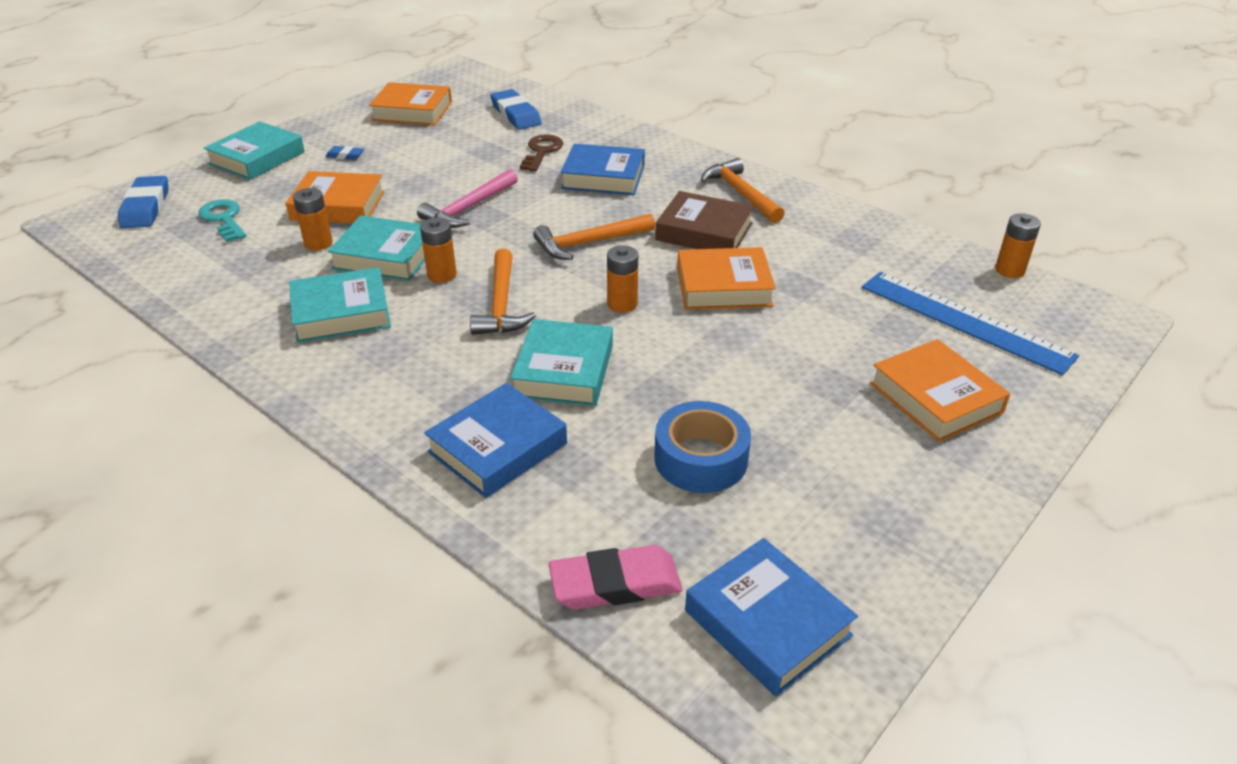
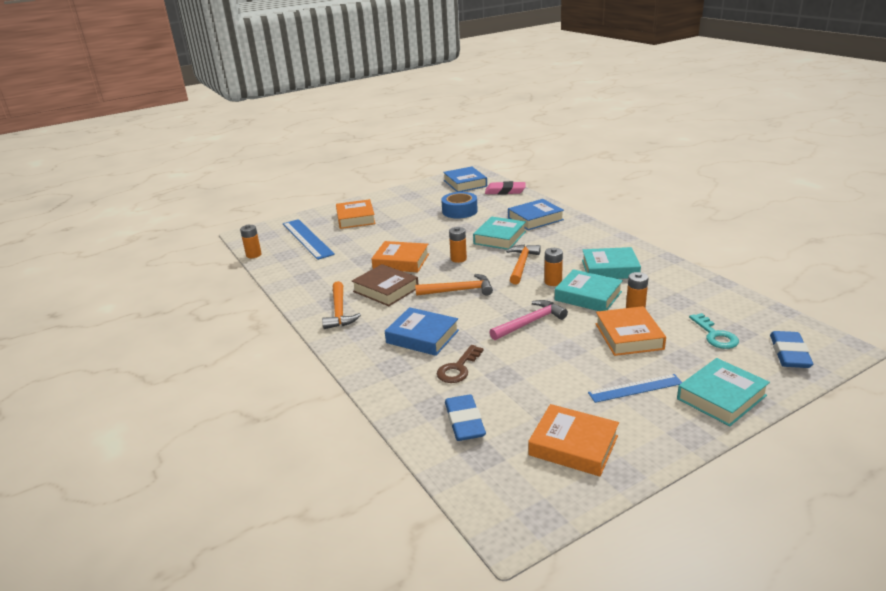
camera: 160 degrees left, 10 degrees down
orange book [286,171,385,224] -> orange book turned 60 degrees clockwise [595,306,666,356]
blue eraser [325,146,364,160] -> blue ruler [588,374,683,403]

